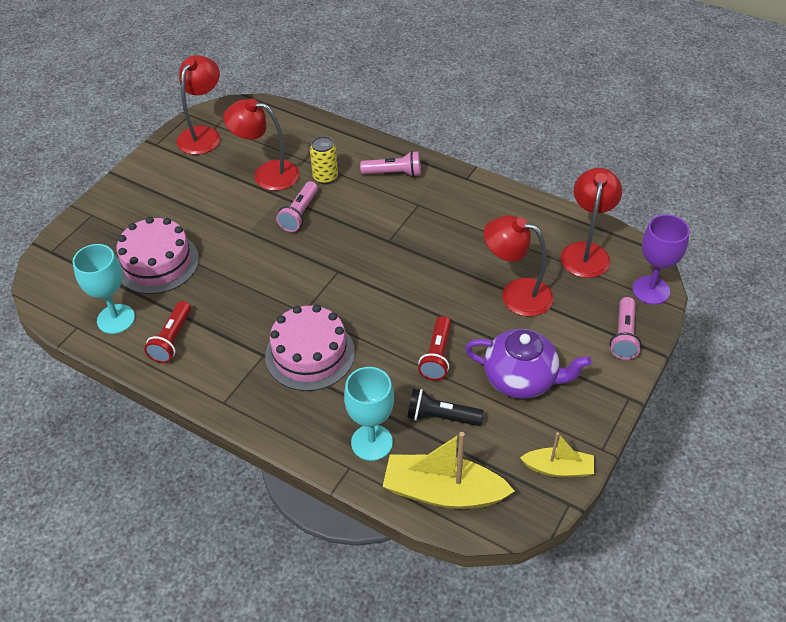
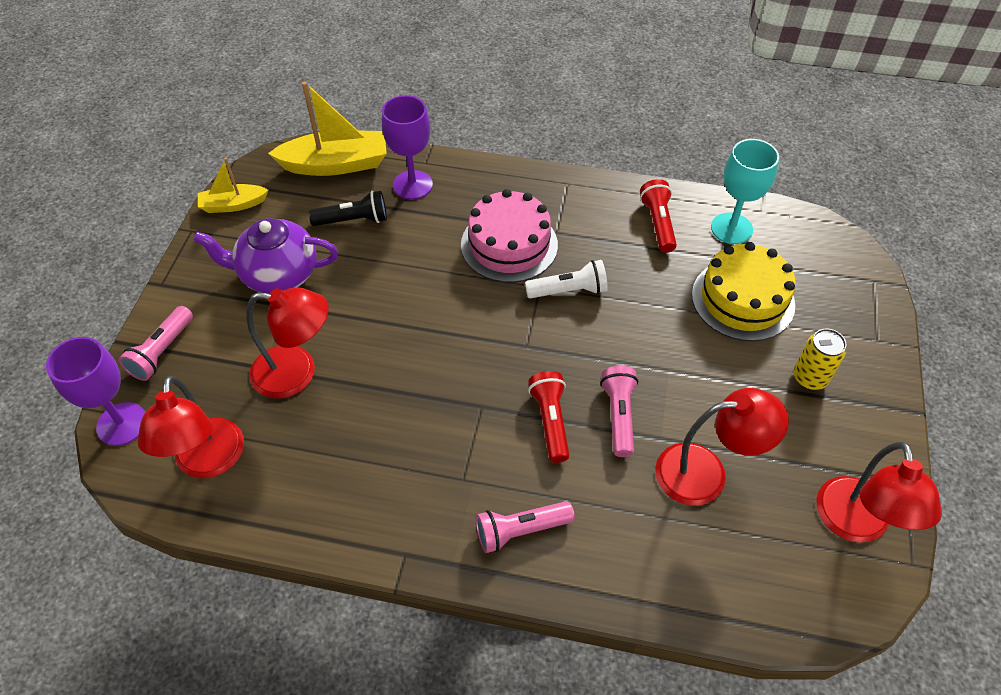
camera: 160 degrees right, 5 degrees up
pink cake [117,217,199,294] -> yellow cake [692,242,796,341]
yellow can [310,136,338,184] -> yellow can moved to [793,329,846,390]
turquoise goblet [344,367,394,461] -> purple goblet [382,95,433,199]
red flashlight [418,316,451,381] -> red flashlight moved to [528,371,570,463]
pink flashlight [610,297,641,360] -> pink flashlight turned 150 degrees counterclockwise [119,306,193,381]
none -> white flashlight [525,260,608,299]

